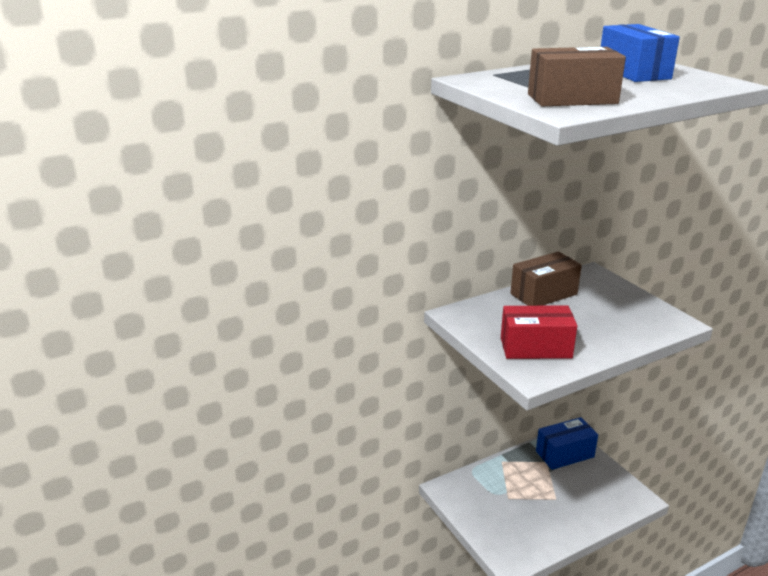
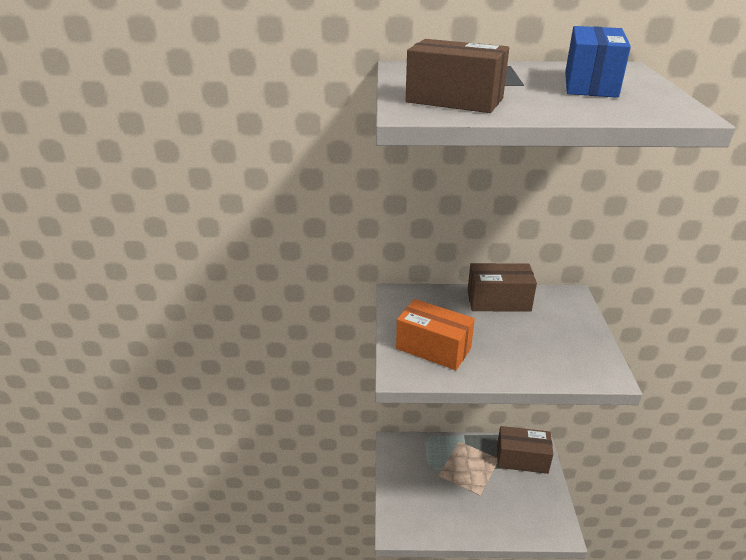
camera: 30 degrees right, 5 degrees up
red box [501,305,577,359] -> orange box [396,299,475,370]
blue box [536,417,598,470] -> brown box [497,426,553,474]

